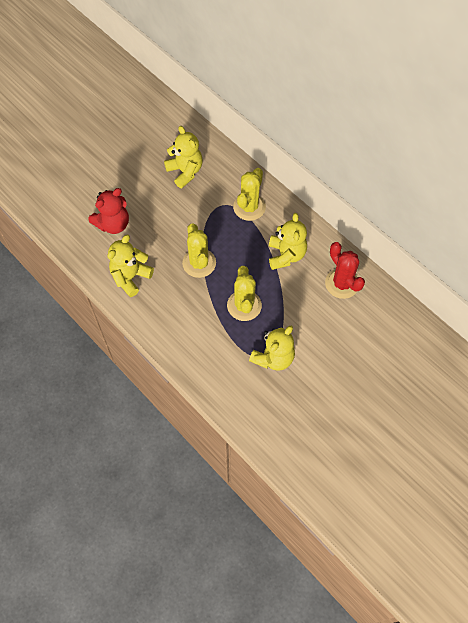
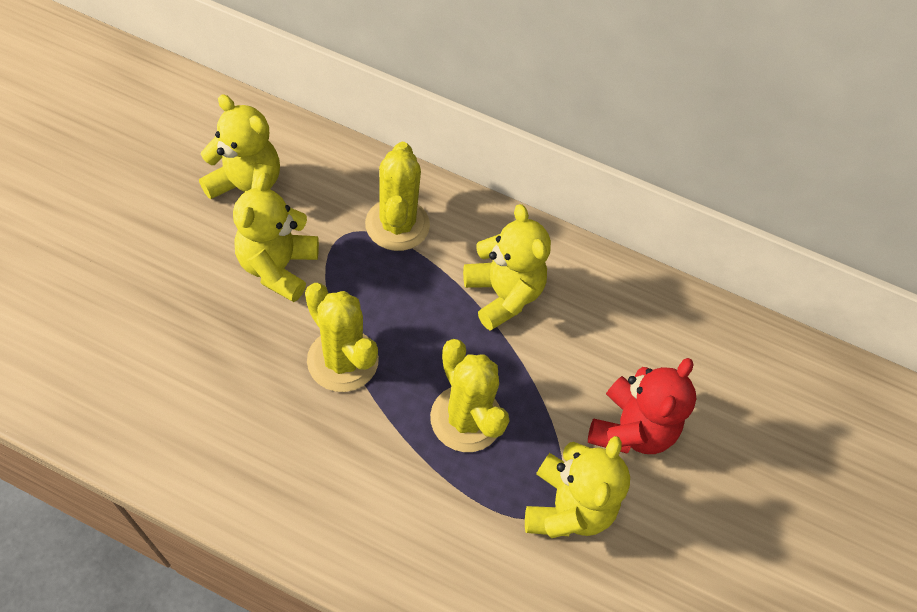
camera: 30 degrees left, 5 degrees down
red teddy bear [88,188,129,234] -> red teddy bear moved to [588,358,696,454]
yellow teddy bear [108,235,154,297] -> yellow teddy bear moved to [233,173,319,302]
red cactus [325,242,365,299] -> none

